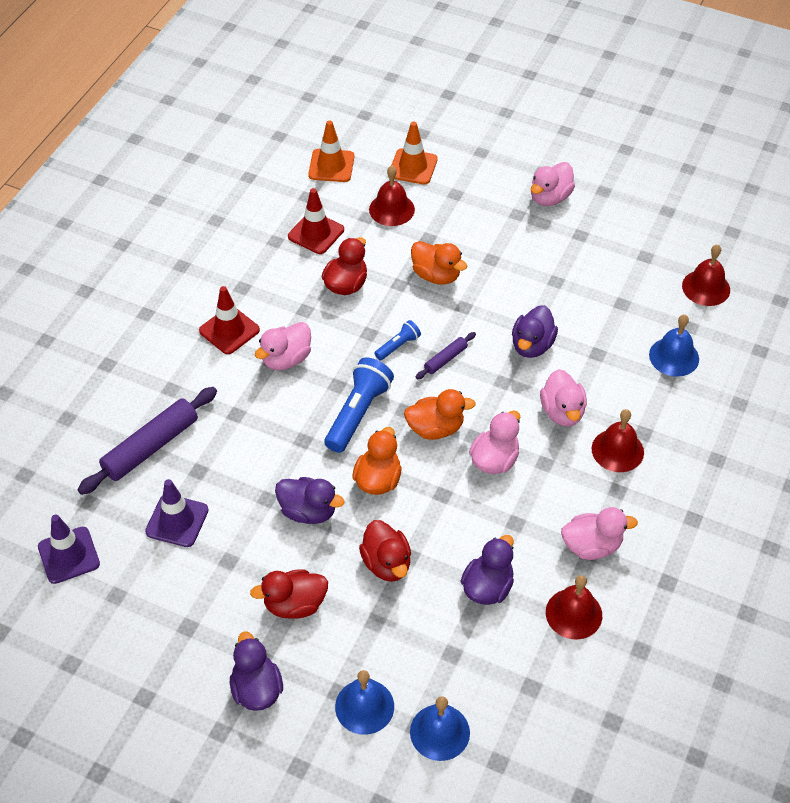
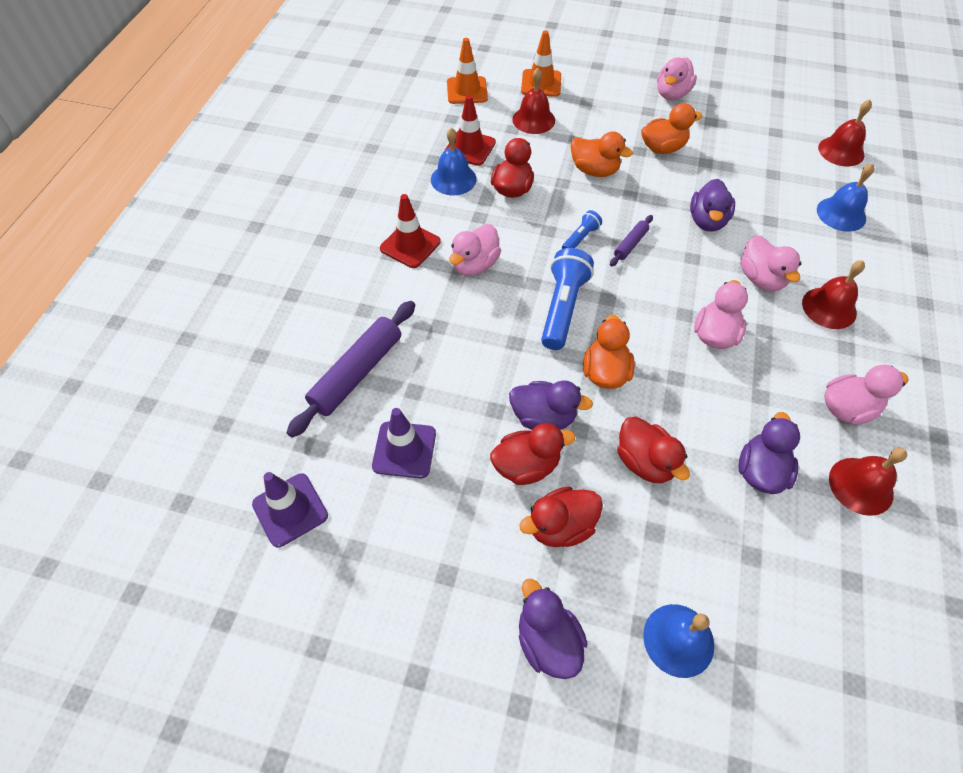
camera: 10 degrees left, 5 degrees up
orange duck [404,389,476,440] -> orange duck moved to [641,103,702,154]
blue bell [410,696,470,761] -> blue bell moved to [431,128,477,195]
none -> red duck [490,423,575,485]

